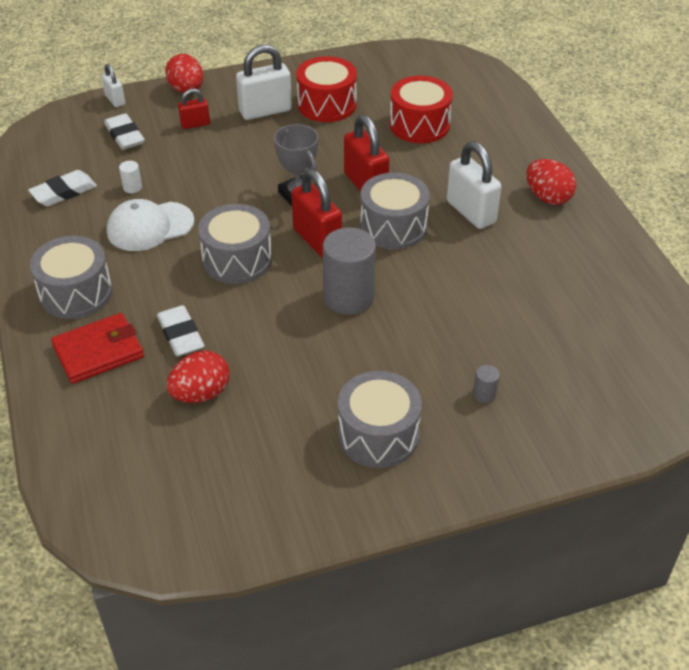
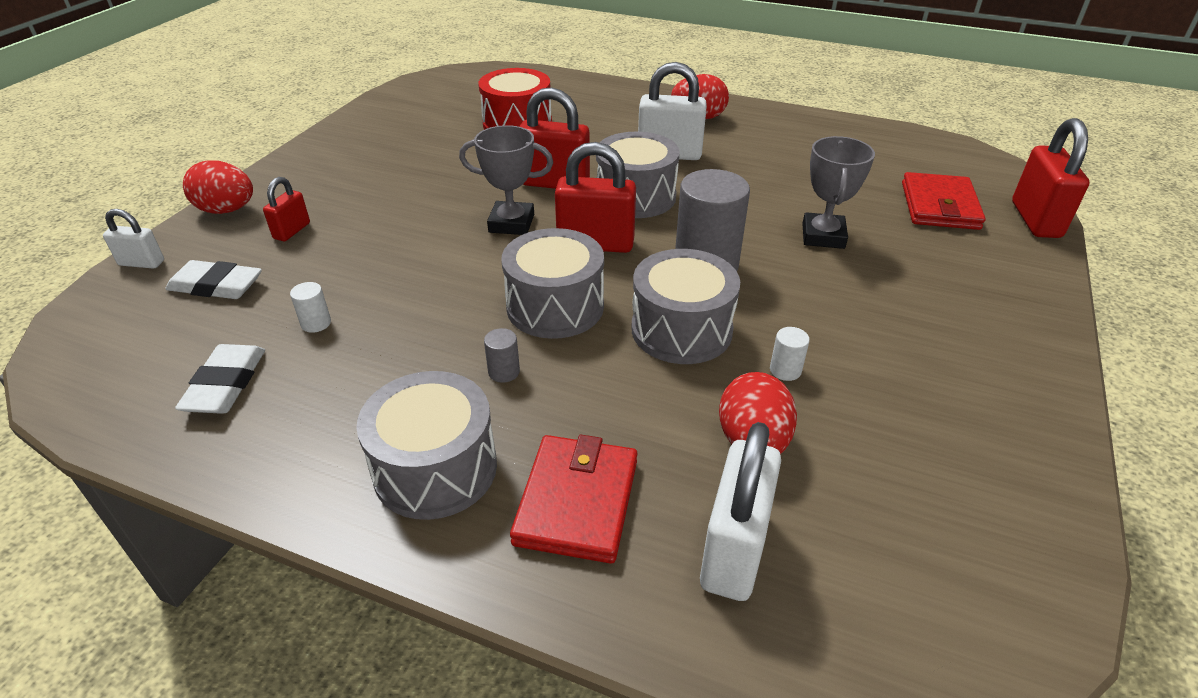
camera: 50 degrees left, 5 degrees down
white cap [107,199,194,251] -> none
white eraser [157,305,205,356] -> none
white padlock [236,45,292,120] -> white padlock moved to [700,422,781,601]
red drum [296,56,357,122] -> none
grey drum [338,371,422,468] -> grey drum moved to [631,249,740,364]
grey cylinder [473,365,500,403] -> grey cylinder moved to [484,328,520,383]
none -> white cylinder [770,327,810,381]
none -> grey trophy [802,136,875,249]
none -> red wallet [902,172,986,230]
none -> red padlock [1012,118,1089,238]

